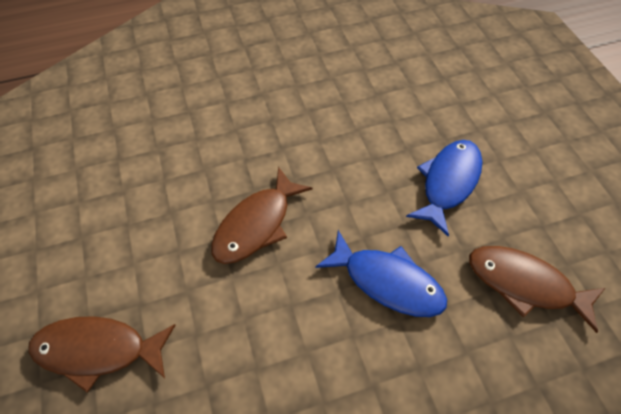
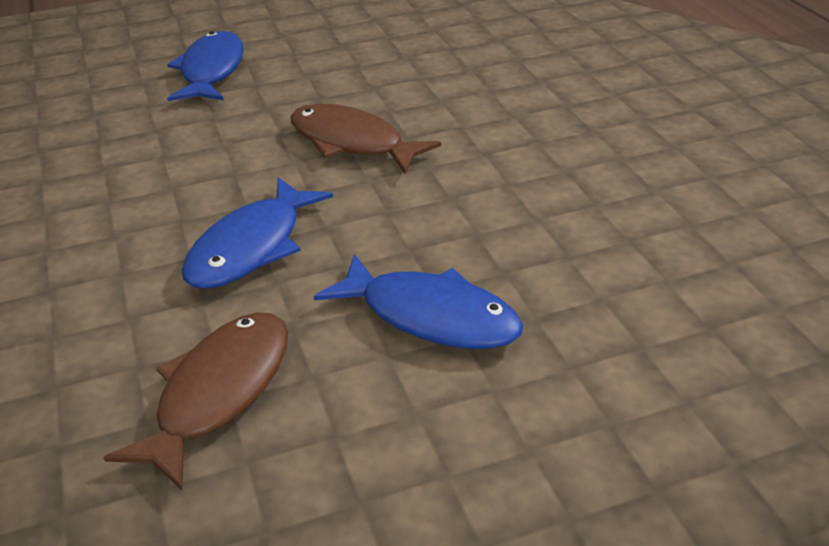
camera: 90 degrees right, 20 degrees down
brown fish [28,316,175,393] -> blue fish [167,31,244,101]

